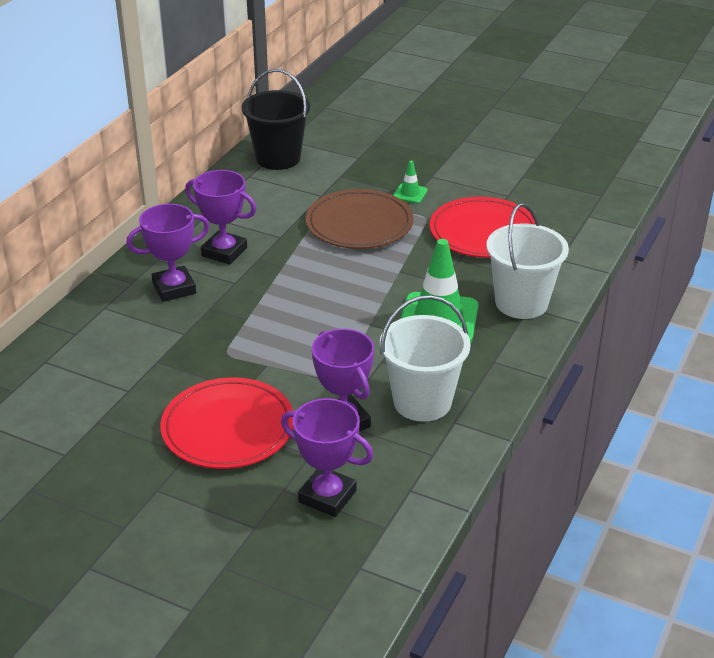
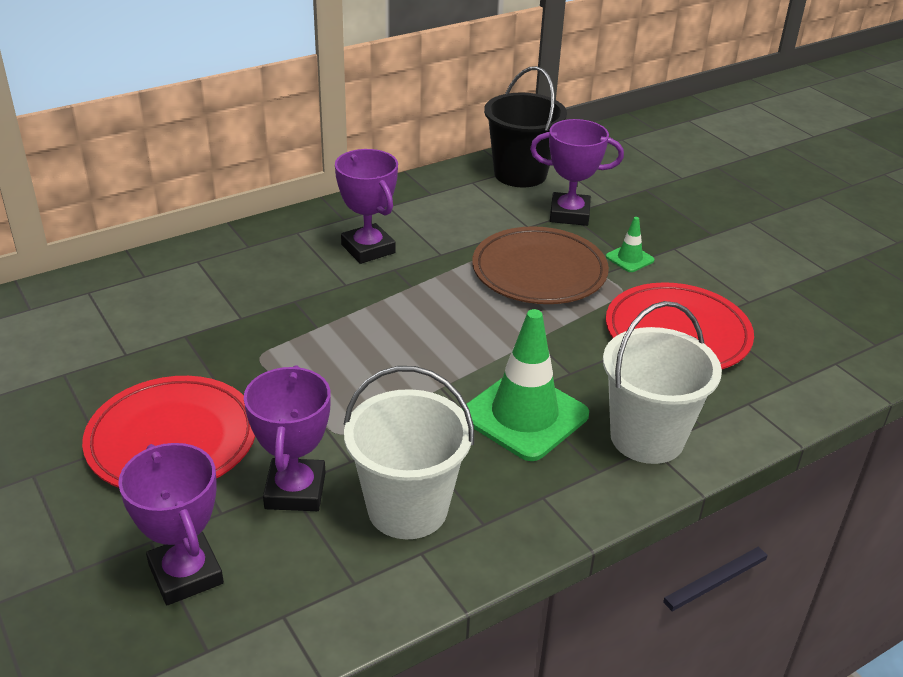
camera: 30 degrees right, 0 degrees up
purple trophy [126,204,210,302] -> purple trophy moved to [530,119,624,226]

